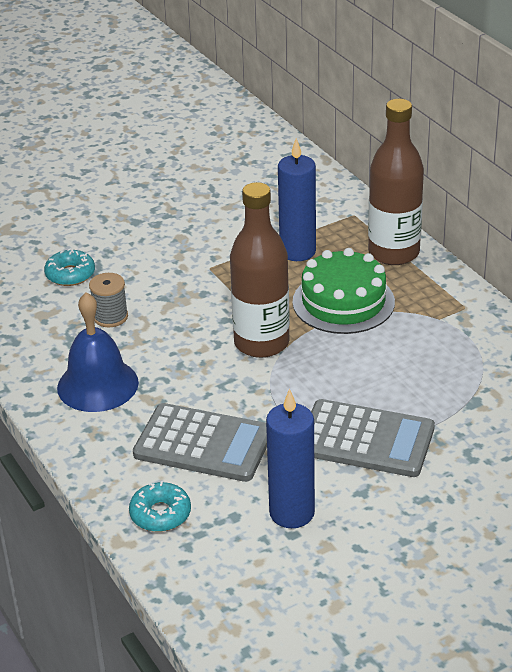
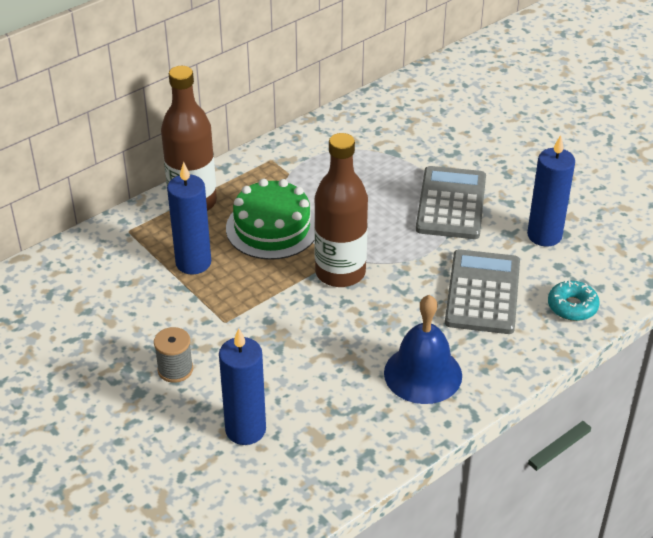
camera: 100 degrees left, 5 degrees up
turquoise donut [44,248,95,286] -> blue candle [219,328,266,445]
grey spool [89,273,128,327] -> grey spool moved to [154,327,193,383]

